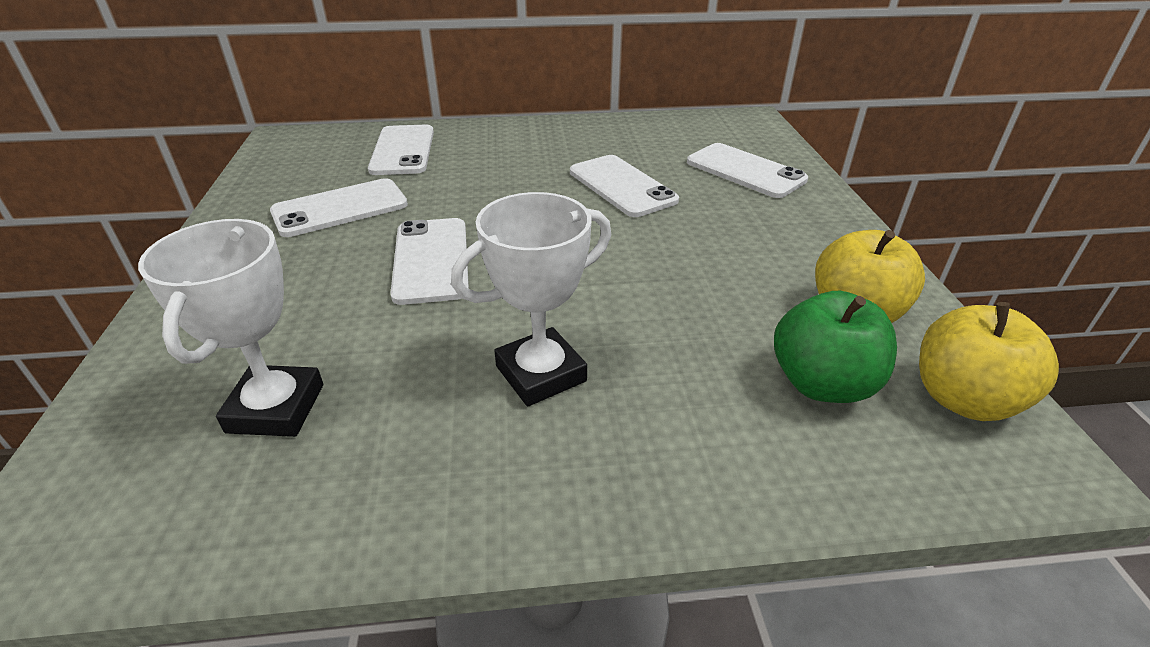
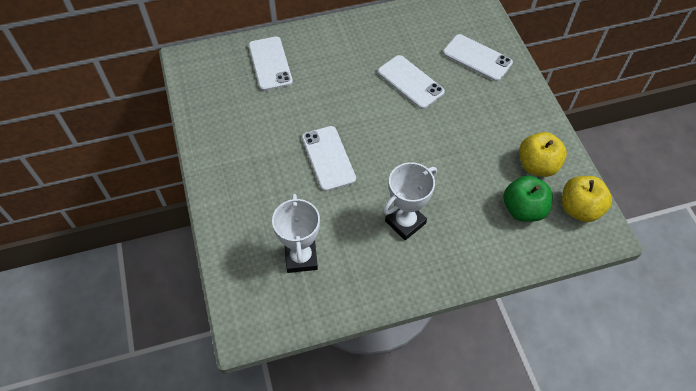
camera: 10 degrees left, 20 degrees up
white phone [270,178,408,237] -> none

